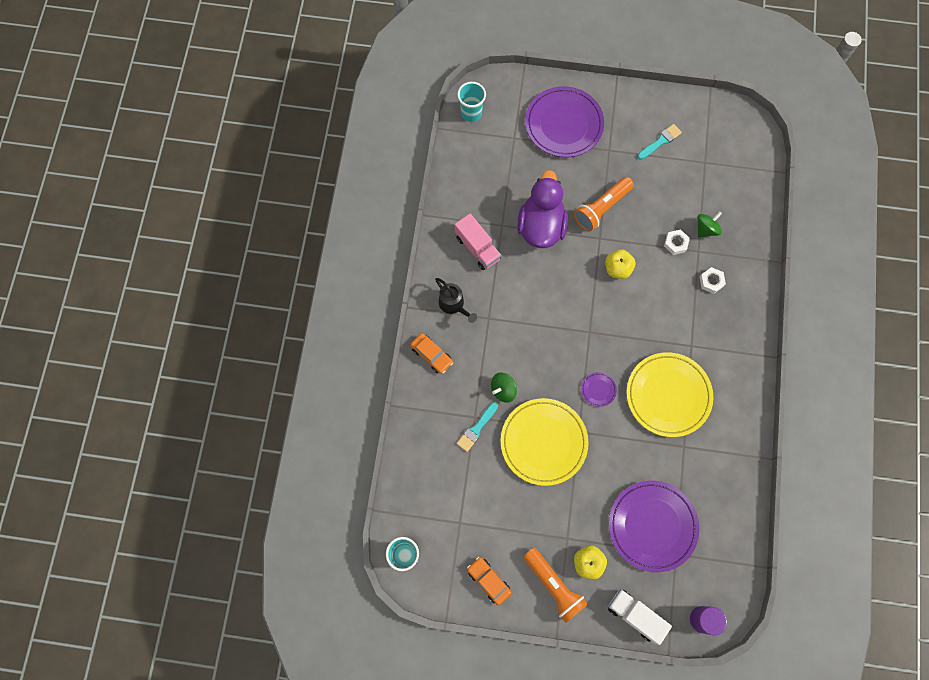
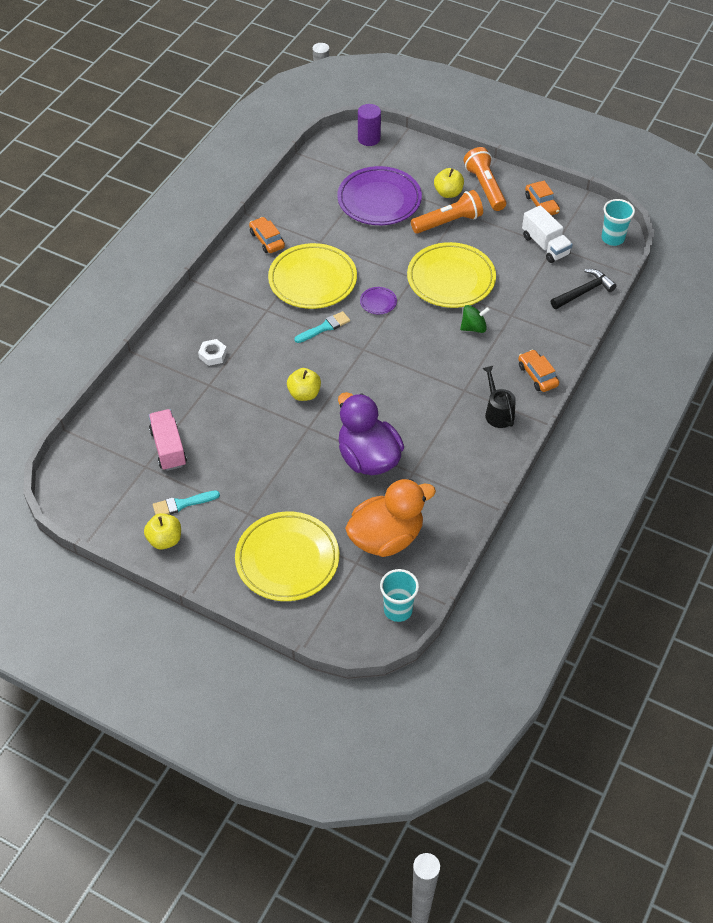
camera: 160 degrees left, 20 degrees down
pink truck [455,214,501,270] -> pink truck moved to [149,409,187,471]
turquoise brush [457,402,498,452] -> turquoise brush moved to [294,311,350,343]
purple duck [517,170,568,248] -> purple duck turned 120 degrees clockwise [338,392,404,475]
purple plate [525,86,604,157] -> yellow plate [235,511,339,601]
orange flashlight [574,177,634,231] -> orange flashlight moved to [411,190,483,234]
white truck [608,589,672,645] -> white truck moved to [522,205,573,263]
white nut [664,230,690,255] -> none
green spinning top [697,211,722,238] -> none
none -> yellow apple [144,513,181,549]
none -> orange car [249,217,285,253]
none -> orange duck [345,479,436,557]
none -> black hammer [551,269,617,309]

